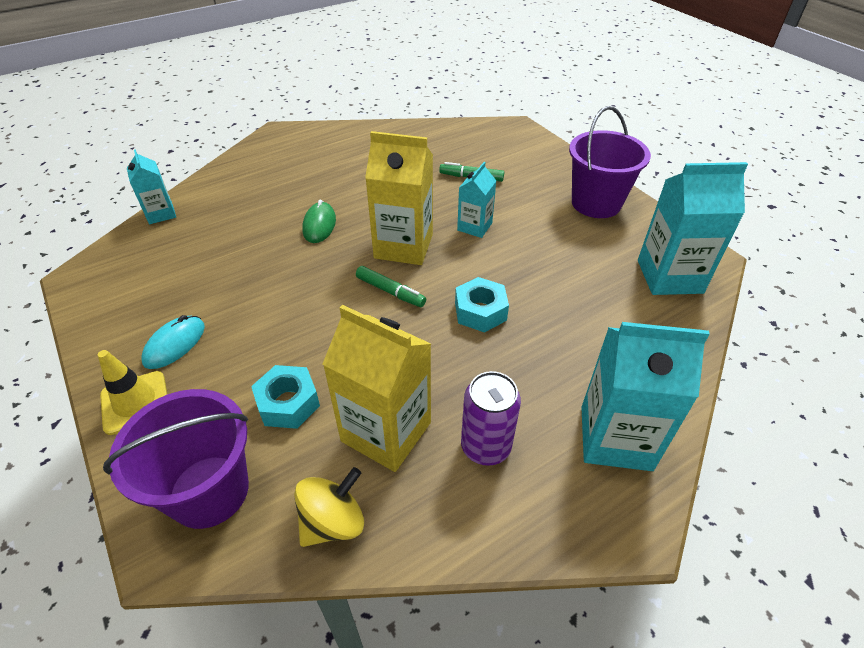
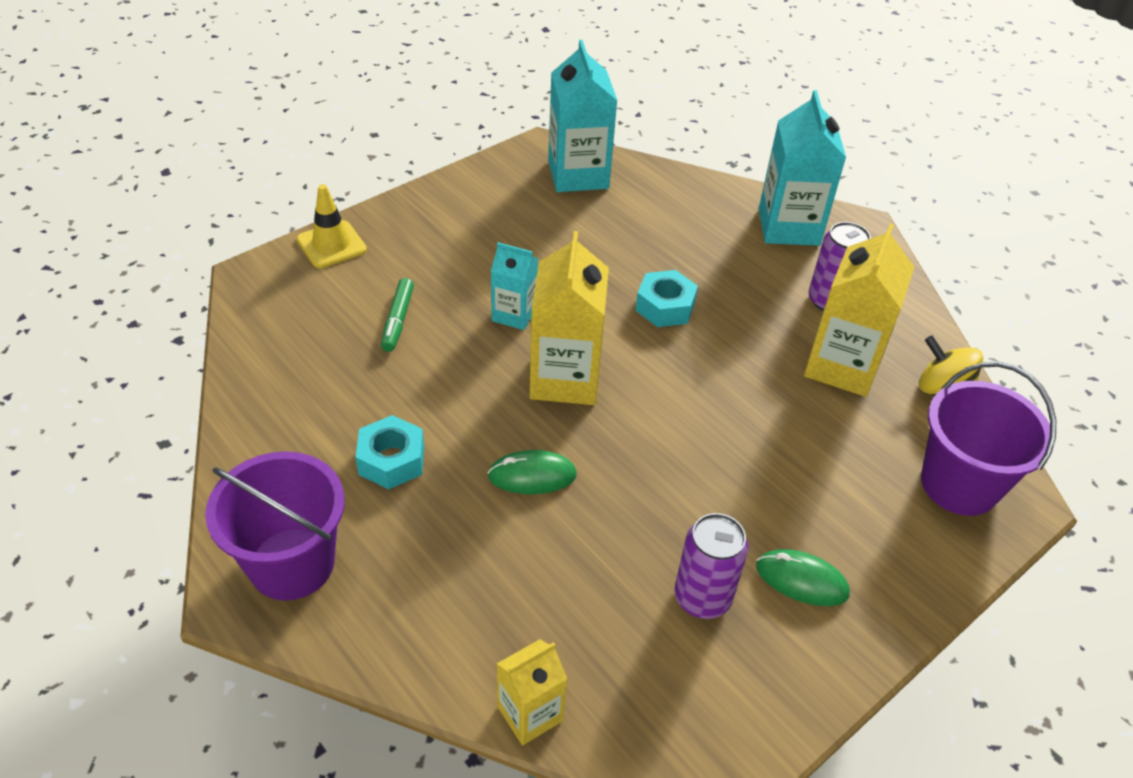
camera: 100 degrees left, 0 degrees up
yellow traffic cone [98,350,167,435] -> yellow traffic cone moved to [297,184,367,268]
turquoise carton [127,149,176,224] -> yellow carton [497,639,567,745]
turquoise mouse [141,315,205,369] -> green mouse [756,549,850,606]
turquoise nut [251,365,320,429] -> turquoise nut moved to [356,415,424,489]
green marker [356,266,426,307] -> none
purple bucket [569,106,651,218] -> purple bucket moved to [205,451,345,601]
none -> purple can [675,513,748,619]

